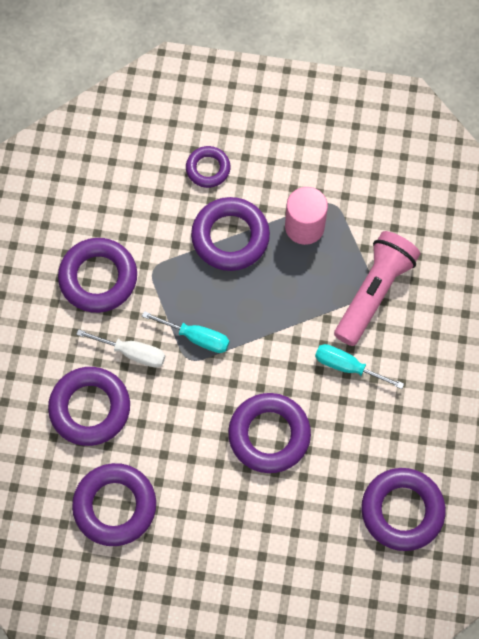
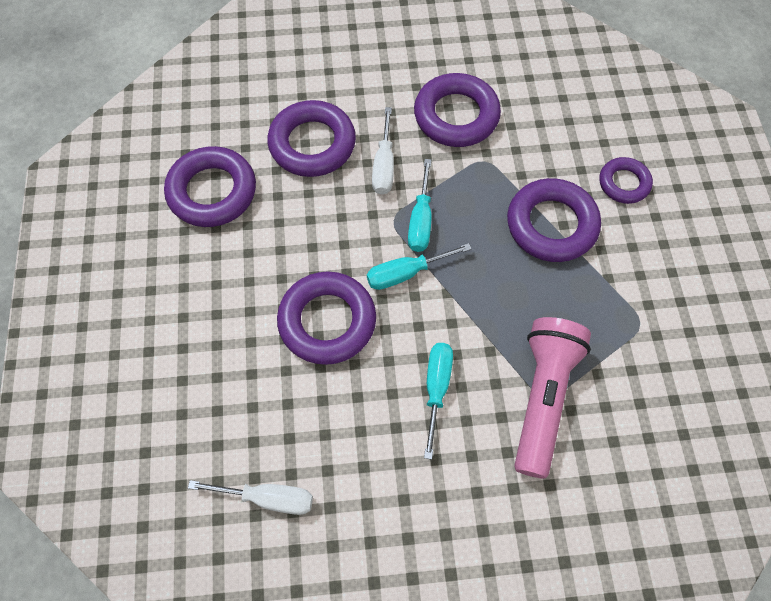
camera: 75 degrees right, 5 degrees down
pink cylinder [285,187,328,245] -> none
pink flashlight [334,231,420,346] -> pink flashlight turned 90 degrees counterclockwise [514,317,591,479]
purple ring [361,468,446,551] -> white screwdriver [188,480,313,515]
none -> turquoise screwdriver [367,243,472,290]

